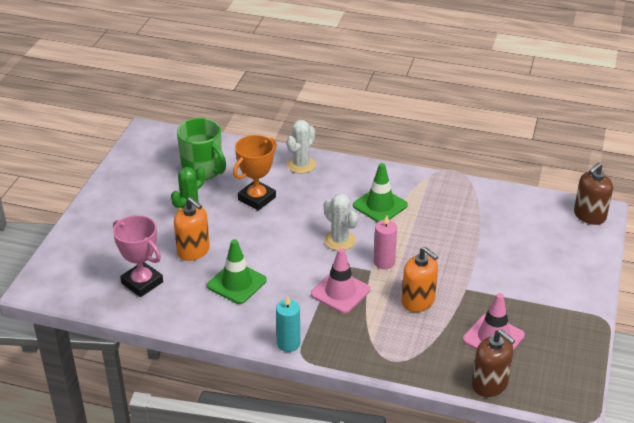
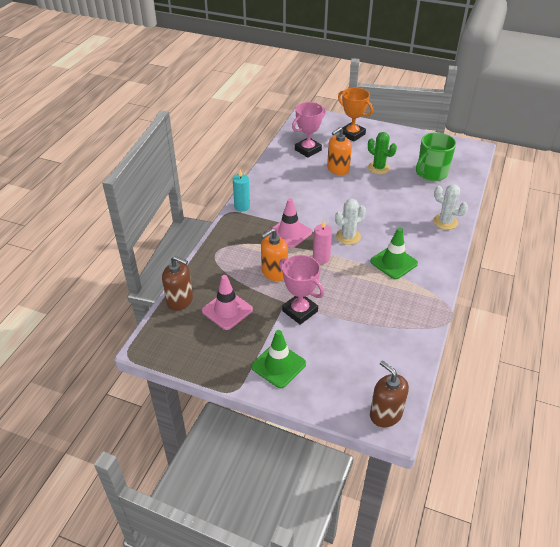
camera: 95 degrees right, 5 degrees up
green traffic cone [207,239,267,304] -> green traffic cone moved to [251,330,306,388]
orange trophy [233,135,277,211] -> orange trophy moved to [338,88,373,142]
brown soap dispenser [472,329,515,397] -> brown soap dispenser turned 120 degrees counterclockwise [162,256,193,311]
none -> pink trophy [279,255,324,325]

